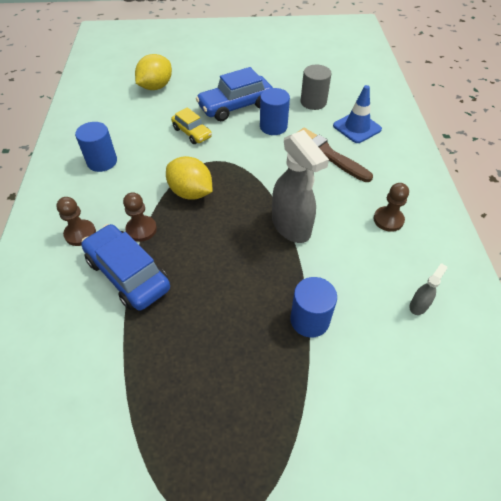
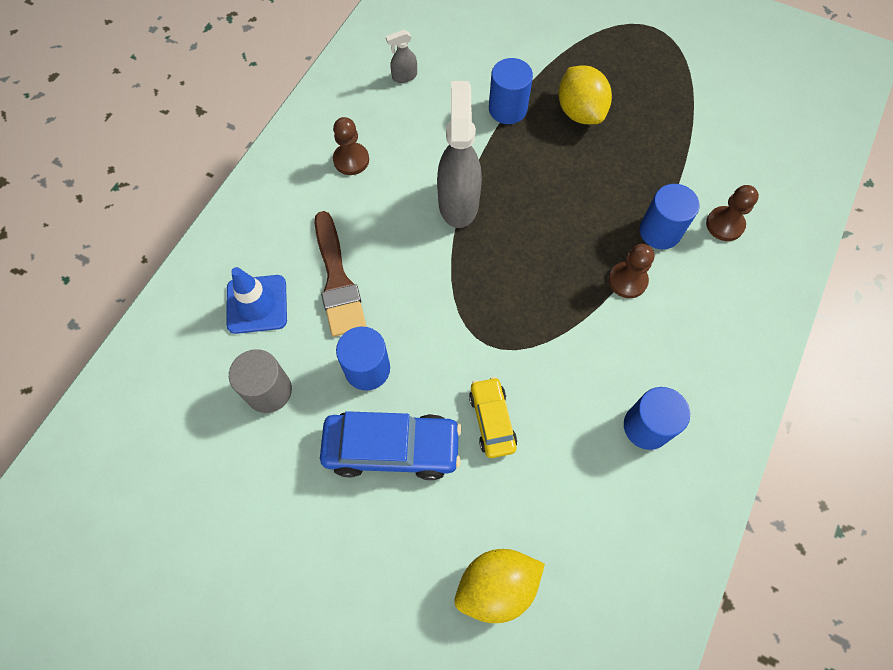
camera: 150 degrees left, 15 degrees up
brown pawn [56,197,96,246] -> brown pawn moved to [706,185,759,241]
blue car [81,224,170,310] -> blue cylinder [640,184,699,249]
yellow lemon [166,156,212,200] -> yellow lemon moved to [559,65,612,124]

